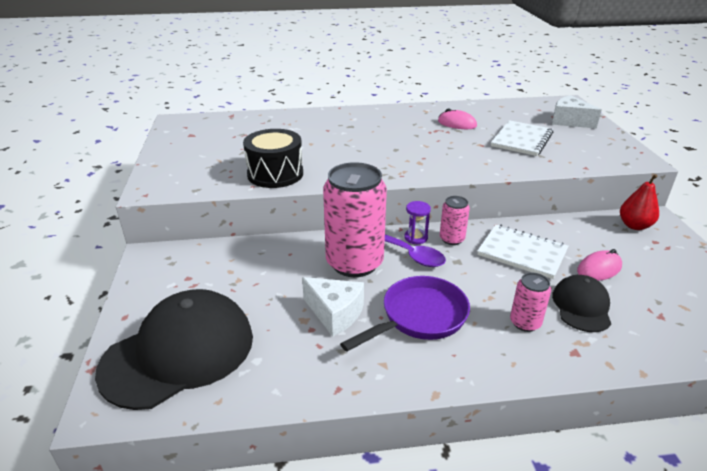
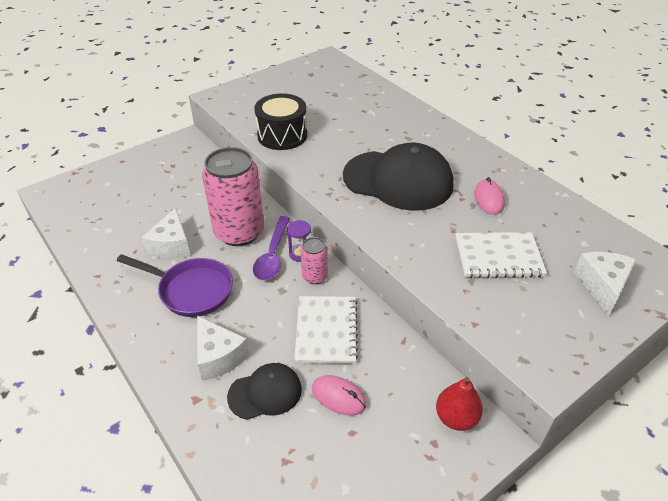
camera: 60 degrees right, 10 degrees up
black cap [95,289,253,410] -> black cap moved to [343,143,453,211]
pink can [510,273,551,332] -> white cheese [197,316,249,381]

